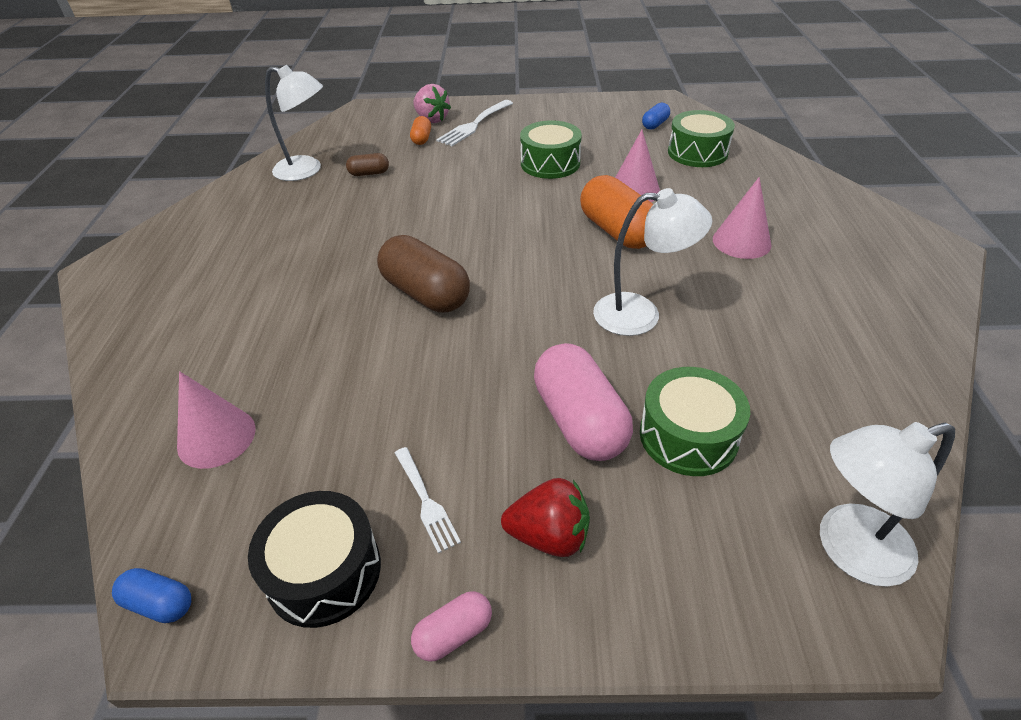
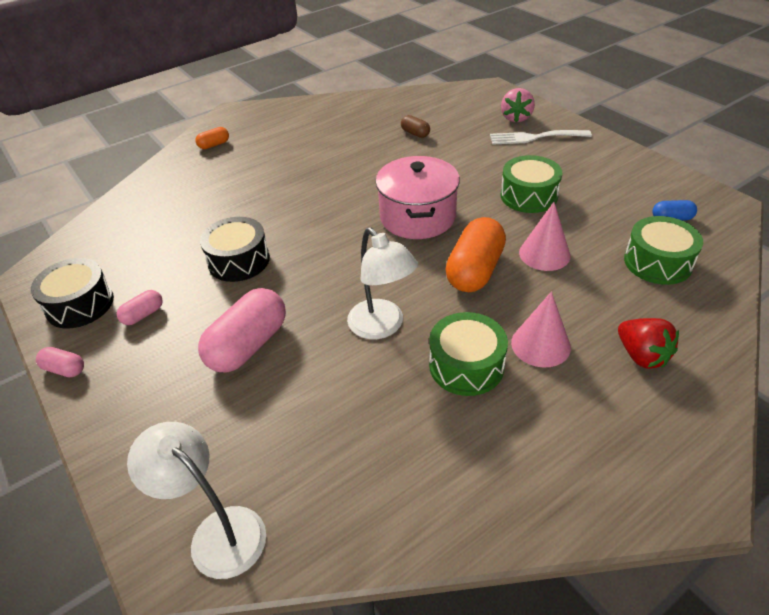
camera: 55 degrees right, 0 degrees up
blue capsule [112,568,191,623] -> none
pink cone [177,371,256,469] -> none
white lamp [265,65,323,181] -> none
brown capsule [377,235,470,313] -> none
white fork [395,447,461,554] -> pink capsule [117,290,163,325]
orange capsule [410,116,431,145] -> orange capsule moved to [196,127,229,149]
red strawberry [501,478,590,557] -> red strawberry moved to [618,318,679,369]
green drum [640,367,750,476] -> green drum moved to [429,312,508,396]
none -> black drum [200,217,270,282]
none -> pink pot [375,156,460,239]

